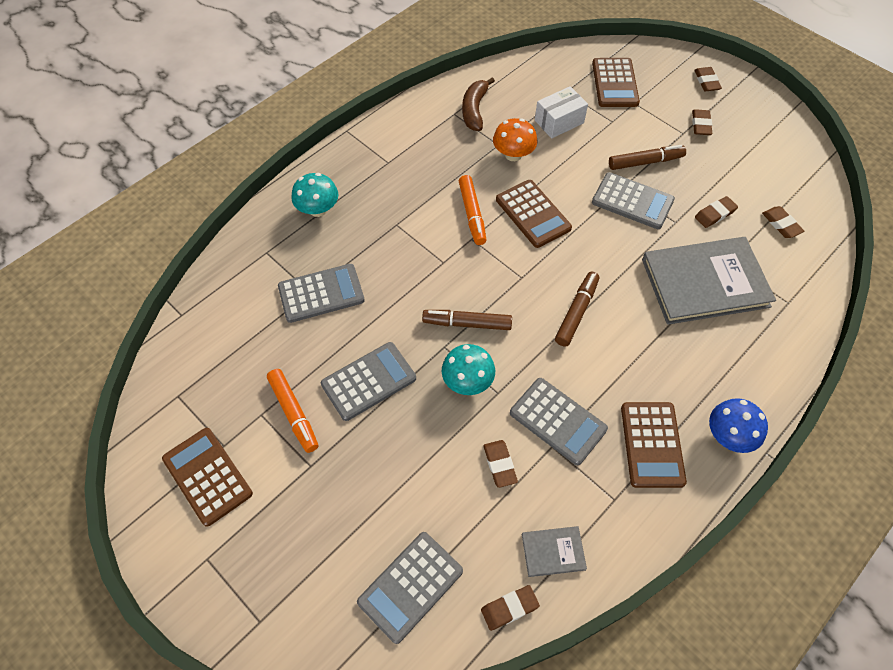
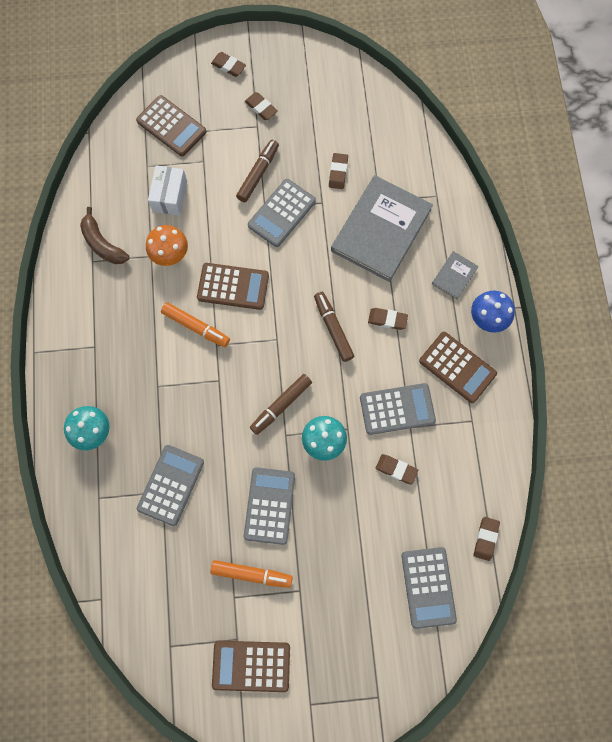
camera: 50 degrees left, 15 degrees up
grey book [522,526,587,577] -> grey book moved to [432,251,479,299]
grey calculator [592,172,675,229] -> grey calculator turned 150 degrees clockwise [248,179,316,247]
brown eraser [762,206,804,238] -> brown eraser moved to [368,308,408,330]

